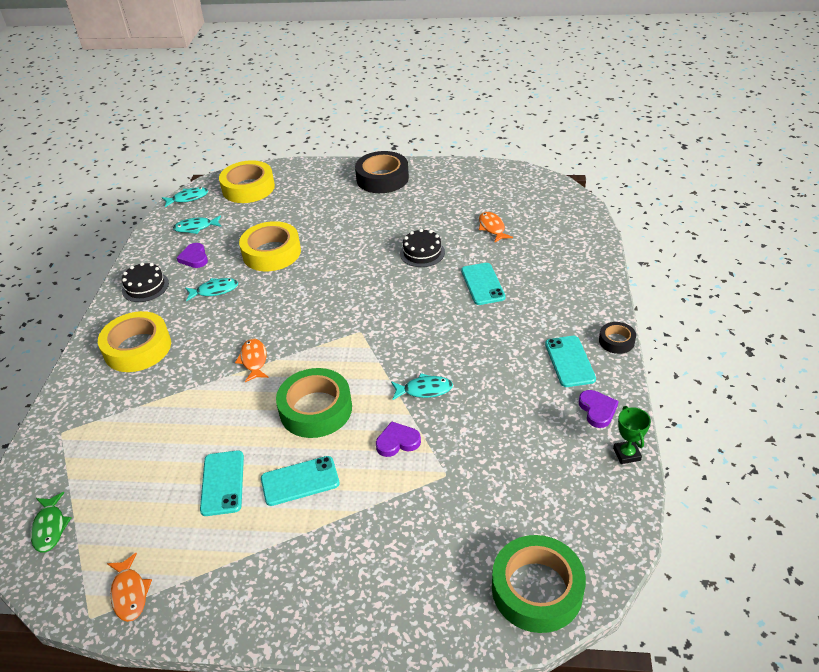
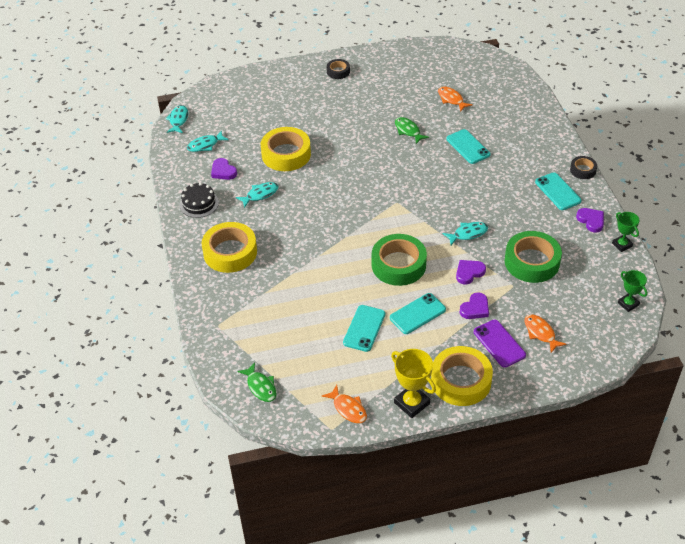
camera: 20 degrees left, 5 degrees up
turquoise fish [162,187,208,207] -> turquoise fish turned 45 degrees counterclockwise [165,105,188,133]
turquoise phone [200,450,244,516] -> turquoise phone turned 45 degrees clockwise [343,305,385,352]
yellow tape [219,160,275,203] -> yellow tape moved to [431,346,493,406]
orange fish [235,339,269,382] -> orange fish moved to [524,314,567,353]
black tape [355,151,409,193] -> black tape [327,59,350,79], size x0.51
black cake [400,229,445,267] -> green fish [395,117,429,144]
green tape [492,535,586,633] -> green tape moved to [505,231,562,283]
none -> yellow trophy [391,349,436,418]
none -> purple heart [460,292,489,319]
none -> purple phone [474,319,526,368]
none -> green trophy [618,270,648,312]

